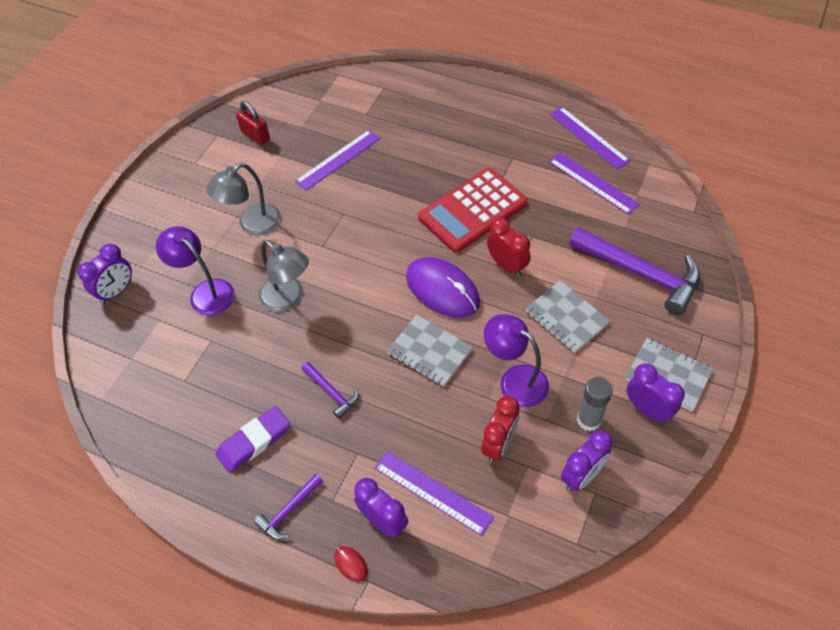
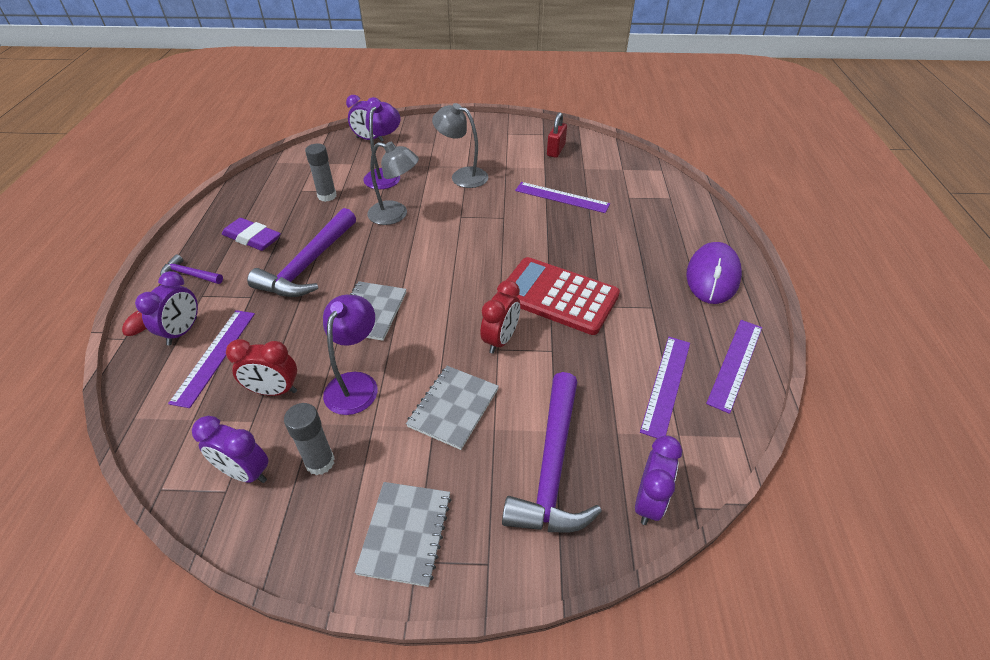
camera: 65 degrees right, 10 degrees down
grey lamp [259,240,309,312] -> grey lamp turned 90 degrees counterclockwise [367,141,419,225]
purple hammer [301,362,359,419] -> purple hammer [247,208,356,297], size x2.05
purple mouse [406,257,480,318] -> purple mouse moved to [686,242,742,304]
purple clock [627,363,685,423] -> purple clock moved to [635,436,682,525]
none -> grey glue stick [305,144,337,202]

